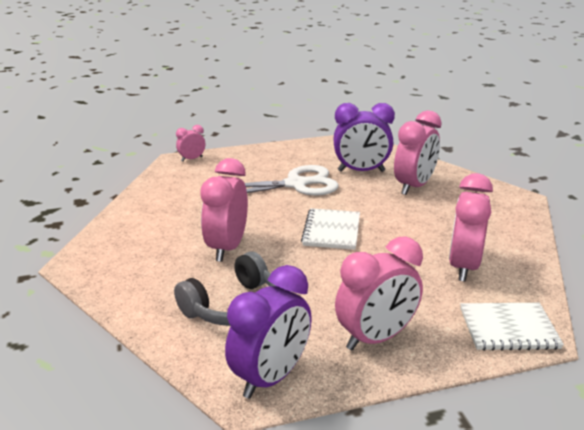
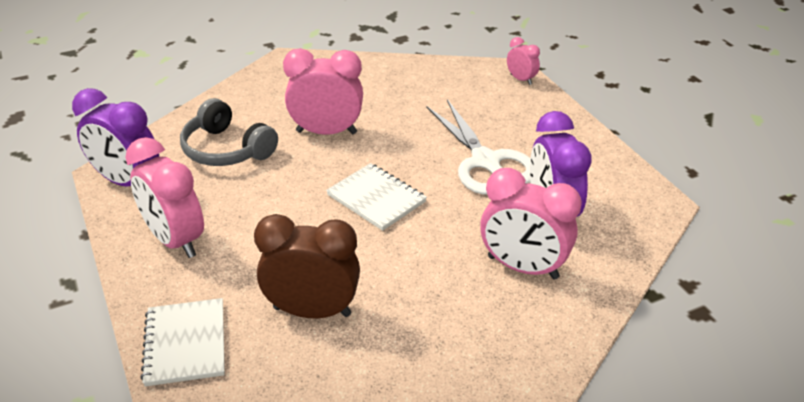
camera: 80 degrees right, 10 degrees up
white notebook [301,208,360,250] -> white notebook turned 45 degrees clockwise [326,163,427,231]
pink clock [449,173,493,282] -> brown clock [254,214,360,318]

